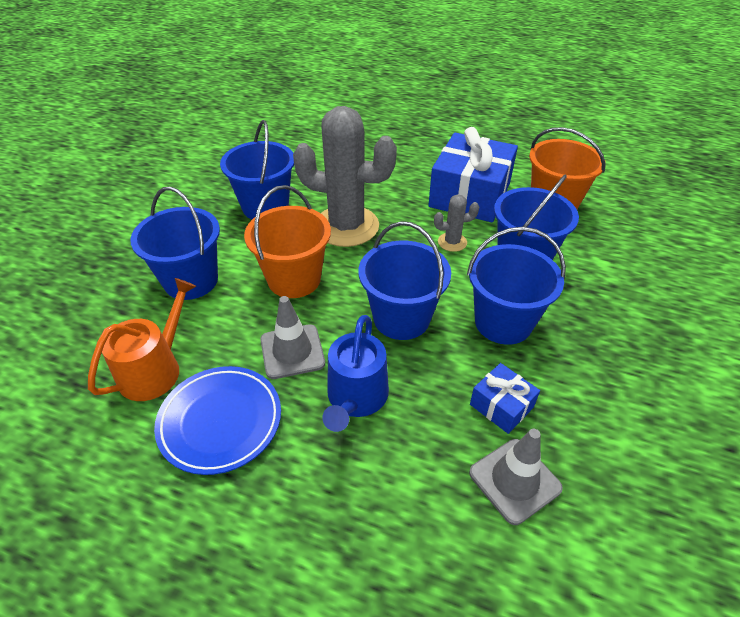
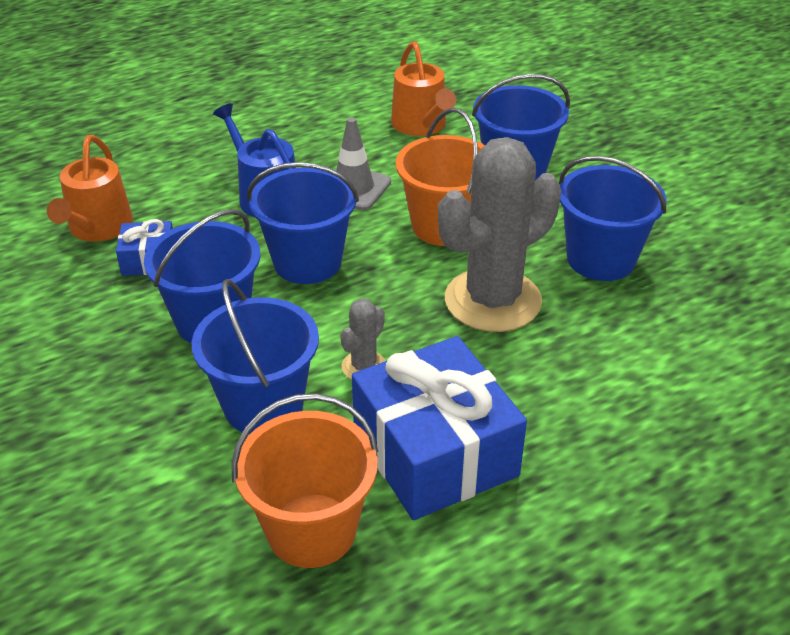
camera: 130 degrees right, 5 degrees down
blue plate [154,366,281,475] -> none
grey traffic cone [469,429,563,525] -> orange watering can [47,135,133,241]

